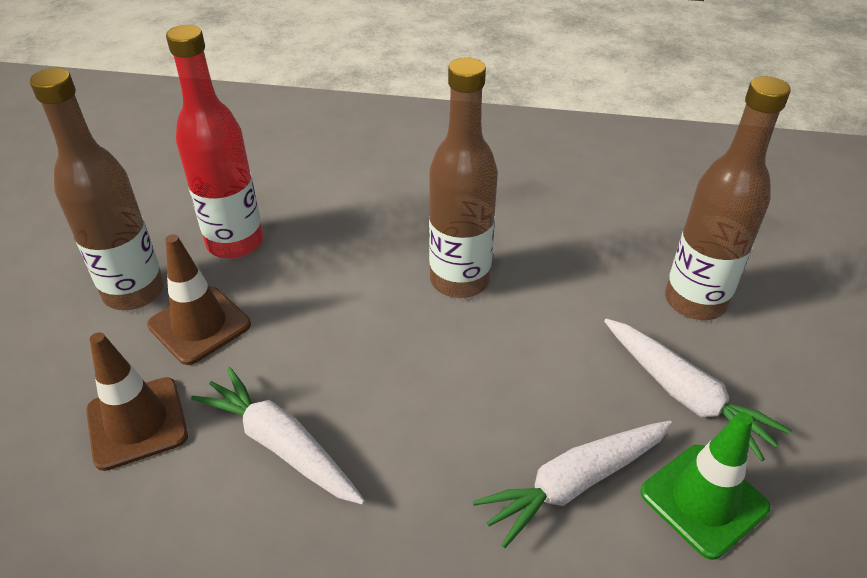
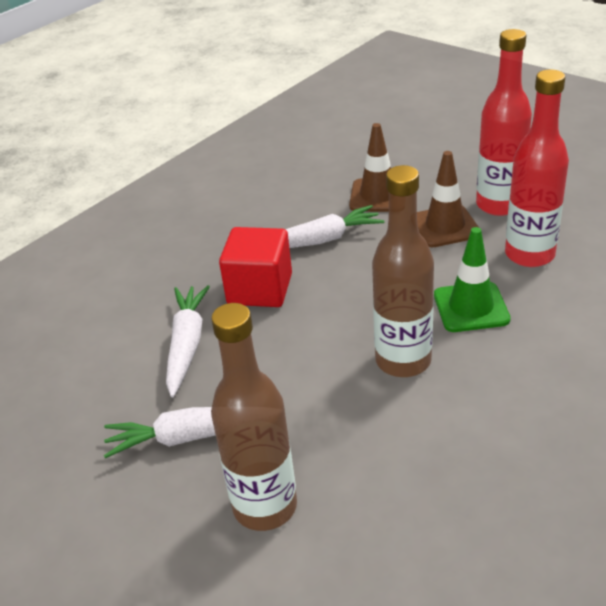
camera: 125 degrees right, 5 degrees down
brown bottle [30,68,164,310] -> red bottle [476,29,532,216]
green traffic cone [641,412,770,560] -> green traffic cone moved to [434,227,511,332]
none -> red cube [219,227,292,307]

